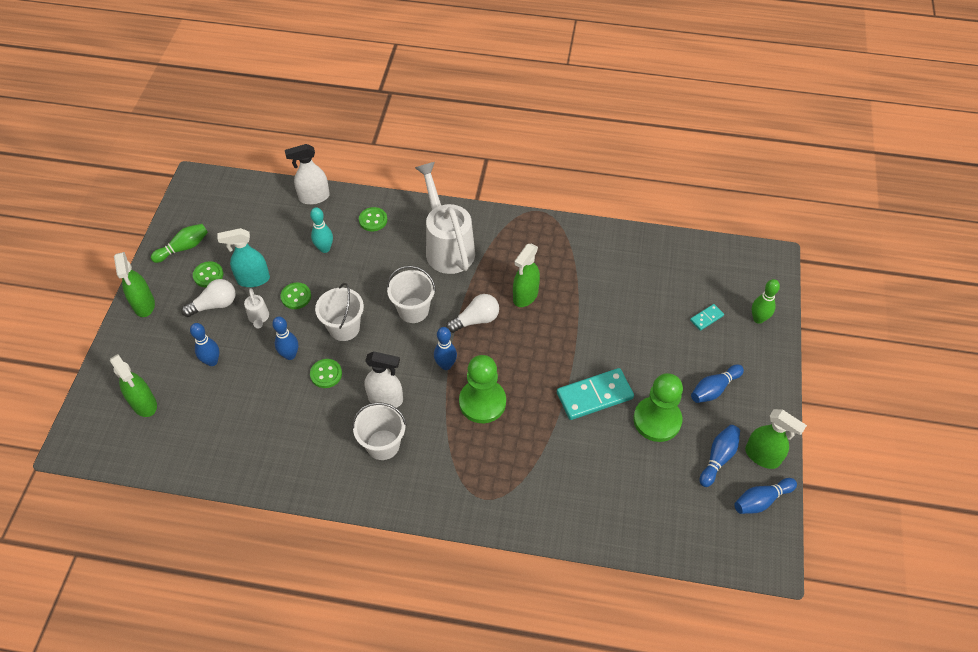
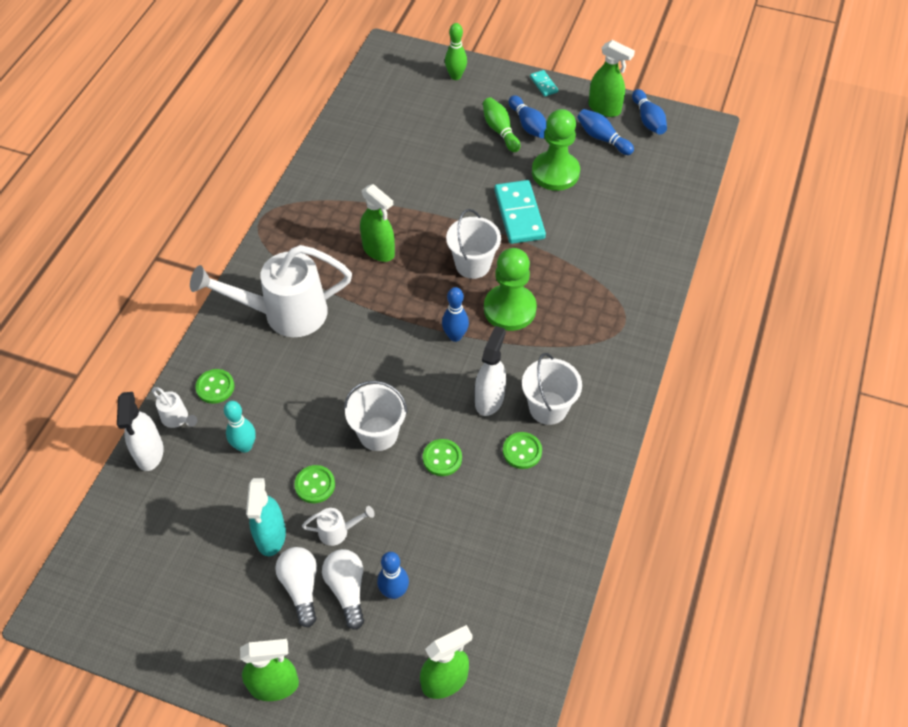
camera: 80 degrees left, 0 degrees up
green bowling pin [151,224,208,263] -> green bowling pin moved to [483,97,520,152]
green button [193,261,224,288] -> green button moved to [503,432,542,469]
blue bowling pin [272,317,298,360] -> none
white bucket [387,266,436,323] -> white bucket moved to [446,209,501,279]
white light bulb [446,294,499,333] -> white light bulb moved to [322,549,364,630]
turquoise domino [690,304,724,331] -> turquoise domino moved to [530,70,558,97]
green spray bottle [745,409,807,469] -> green spray bottle turned 75 degrees clockwise [588,40,635,117]
none -> white watering can [152,387,197,428]

